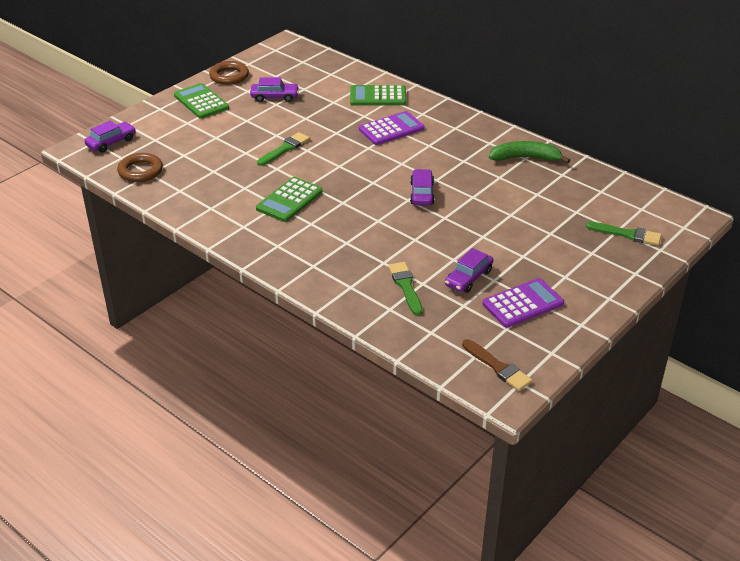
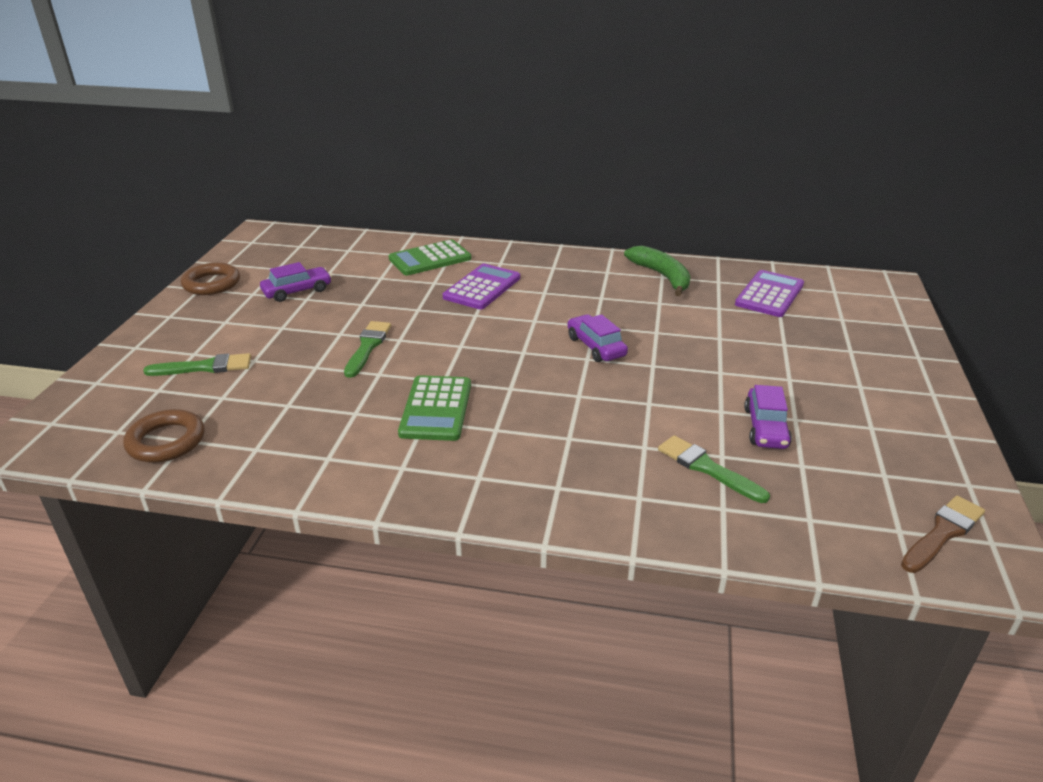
camera: 30 degrees left, 5 degrees down
purple car [84,121,136,153] -> none
green calculator [174,83,229,119] -> none
brown brush [462,339,532,391] -> brown brush turned 60 degrees counterclockwise [901,496,985,573]
purple calculator [483,278,564,328] -> purple calculator moved to [735,270,804,317]
green banana [489,141,570,164] -> green banana turned 90 degrees clockwise [624,246,691,296]
green brush [586,222,662,245] -> green brush moved to [143,353,251,376]

